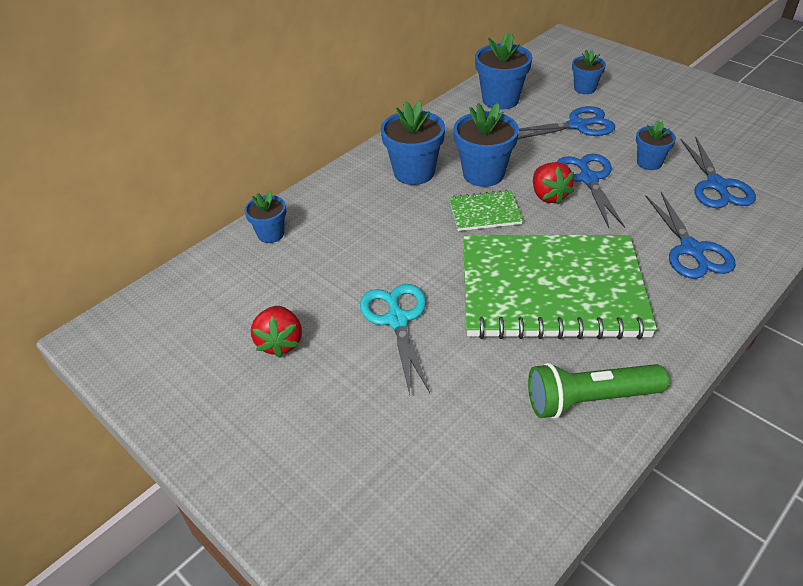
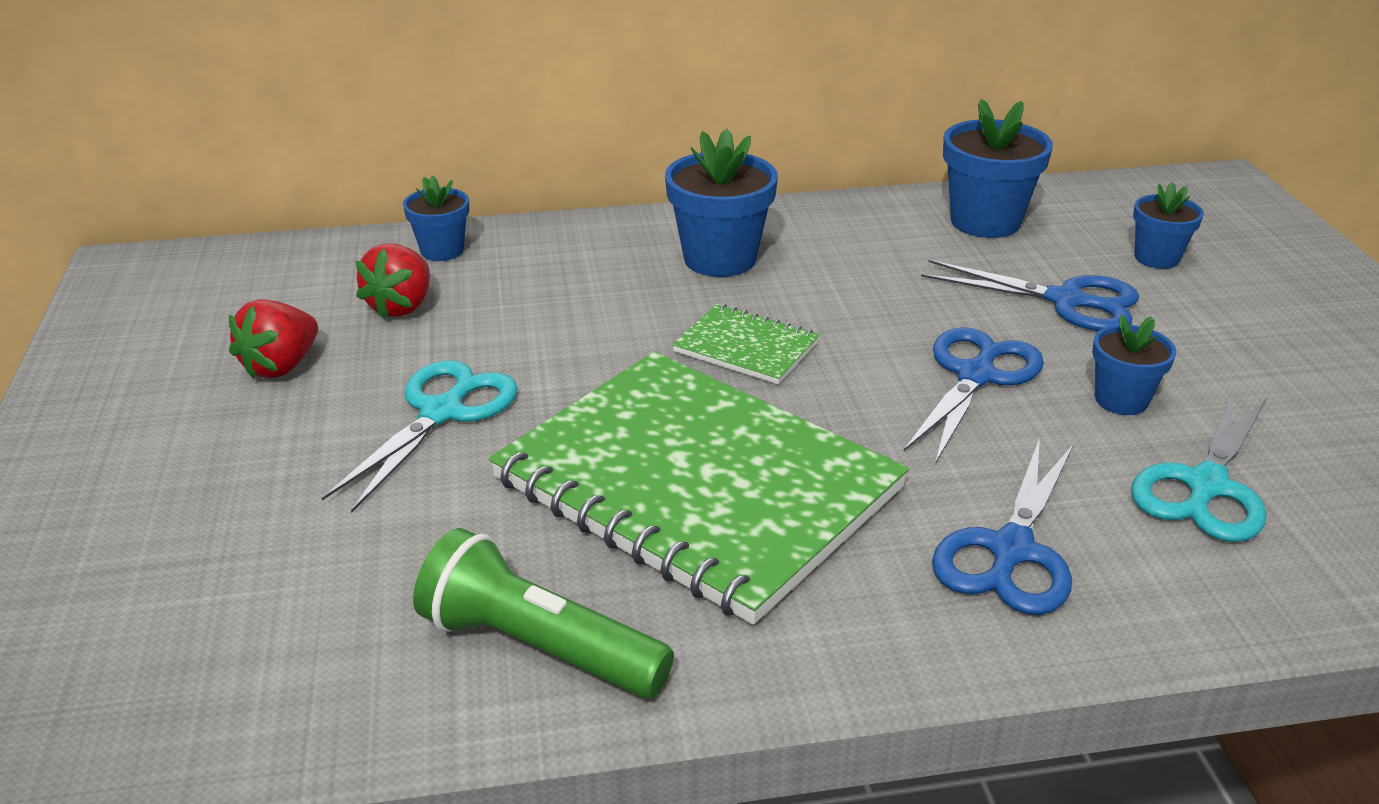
camera: 35 degrees right, 10 degrees down
blue flower pot [453,103,519,187] -> none
red strawberry [533,162,574,204] -> red strawberry moved to [356,244,430,319]
blue scissors [681,137,756,208] -> turquoise scissors [1131,390,1267,542]

